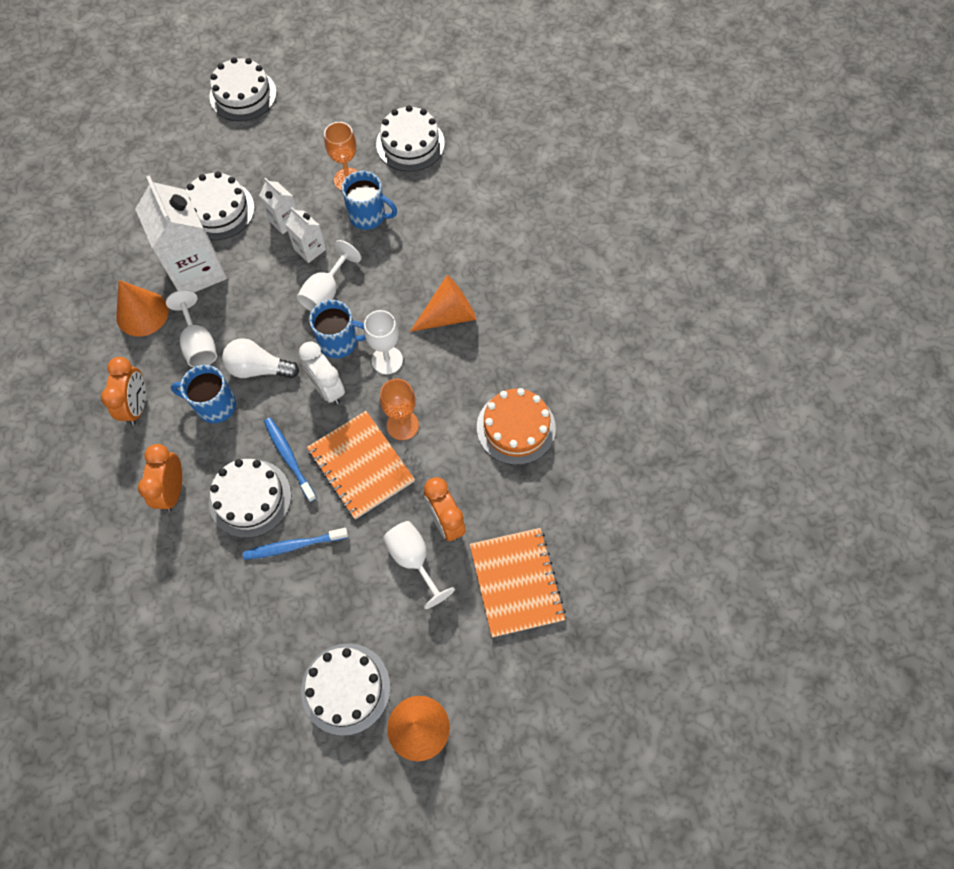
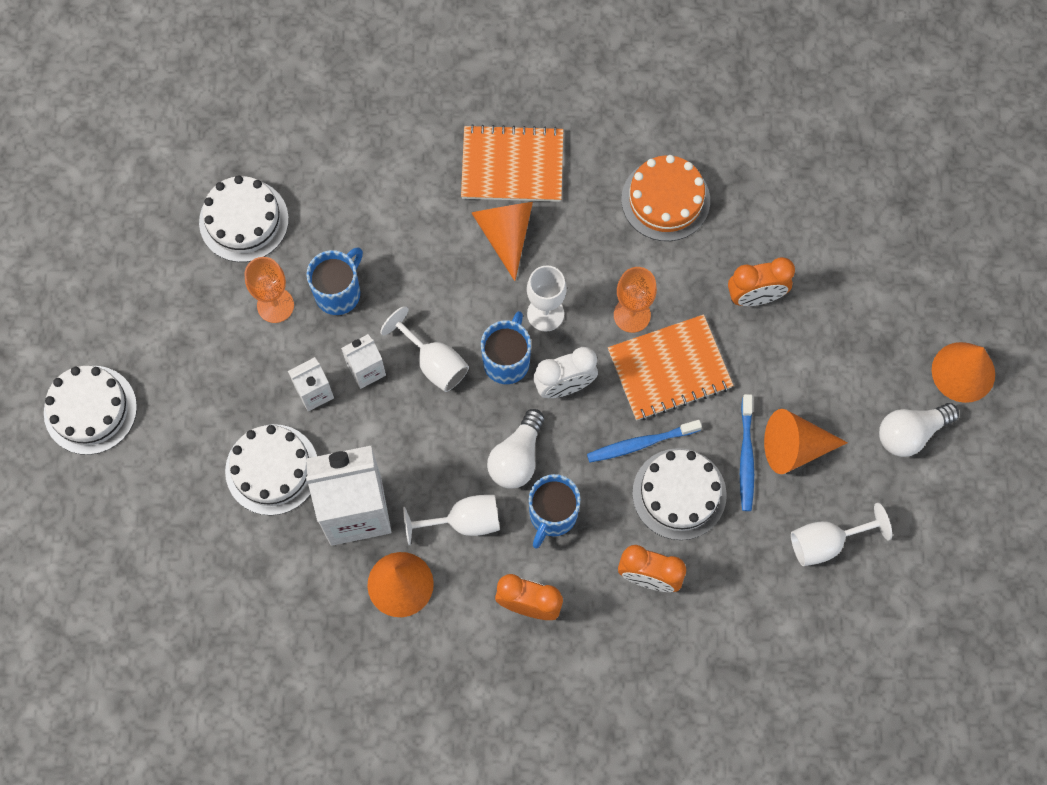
camera: 75 degrees left, 5 degrees up
white cake [301,643,390,736] -> white light bulb [879,403,959,457]
white goblet [383,521,455,609] -> white goblet moved to [791,503,892,566]
orange notebook [470,528,566,637] -> orange notebook moved to [461,124,563,202]
none -> orange cone [764,409,848,474]

